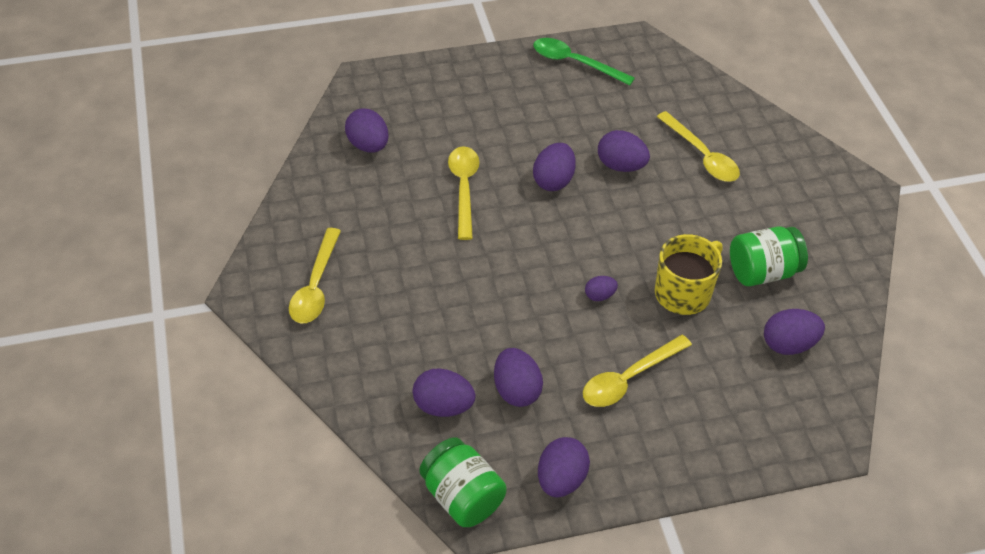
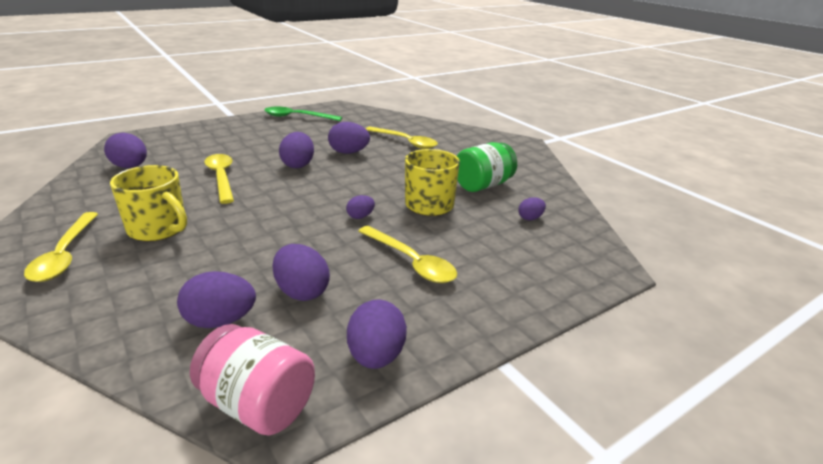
camera: 20 degrees left, 20 degrees down
green jar [419,437,507,527] -> pink jar [190,324,315,436]
yellow spoon [583,335,692,407] -> yellow spoon turned 75 degrees counterclockwise [358,226,457,283]
purple egg [764,309,825,355] -> purple egg [518,197,546,221], size x0.57
none -> yellow mug [110,165,187,241]

